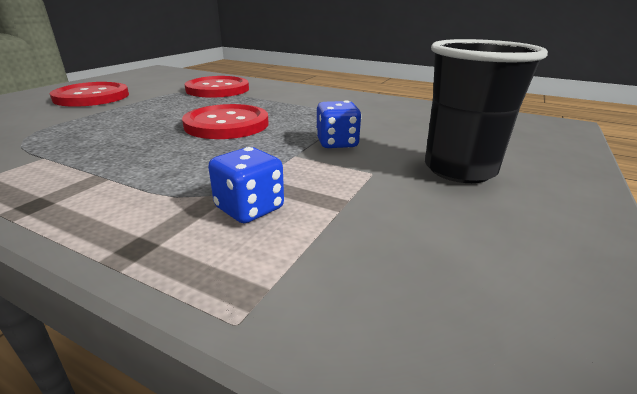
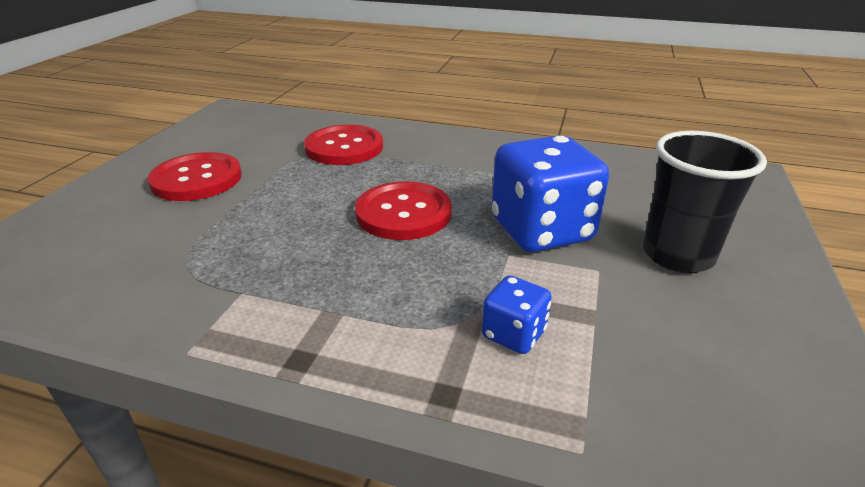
camera: 10 degrees left, 5 degrees up
blue dice [316,100,362,148] -> blue dice [491,135,609,252], size x2.06

